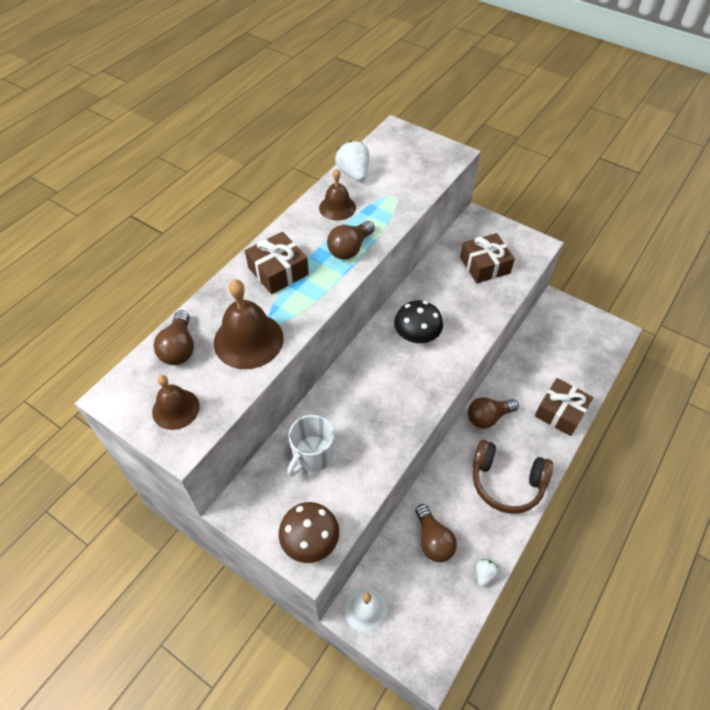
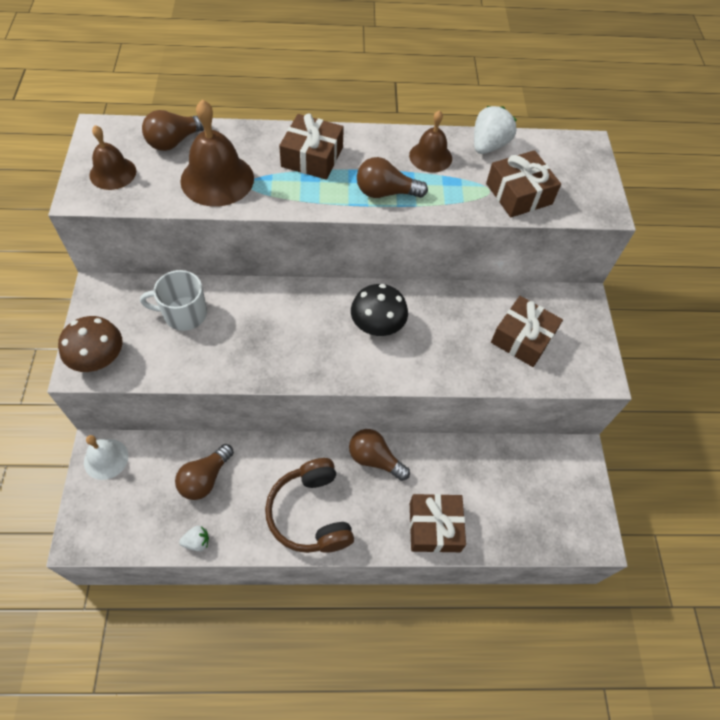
camera: 50 degrees right, 5 degrees up
none -> brown gift [486,150,561,217]

